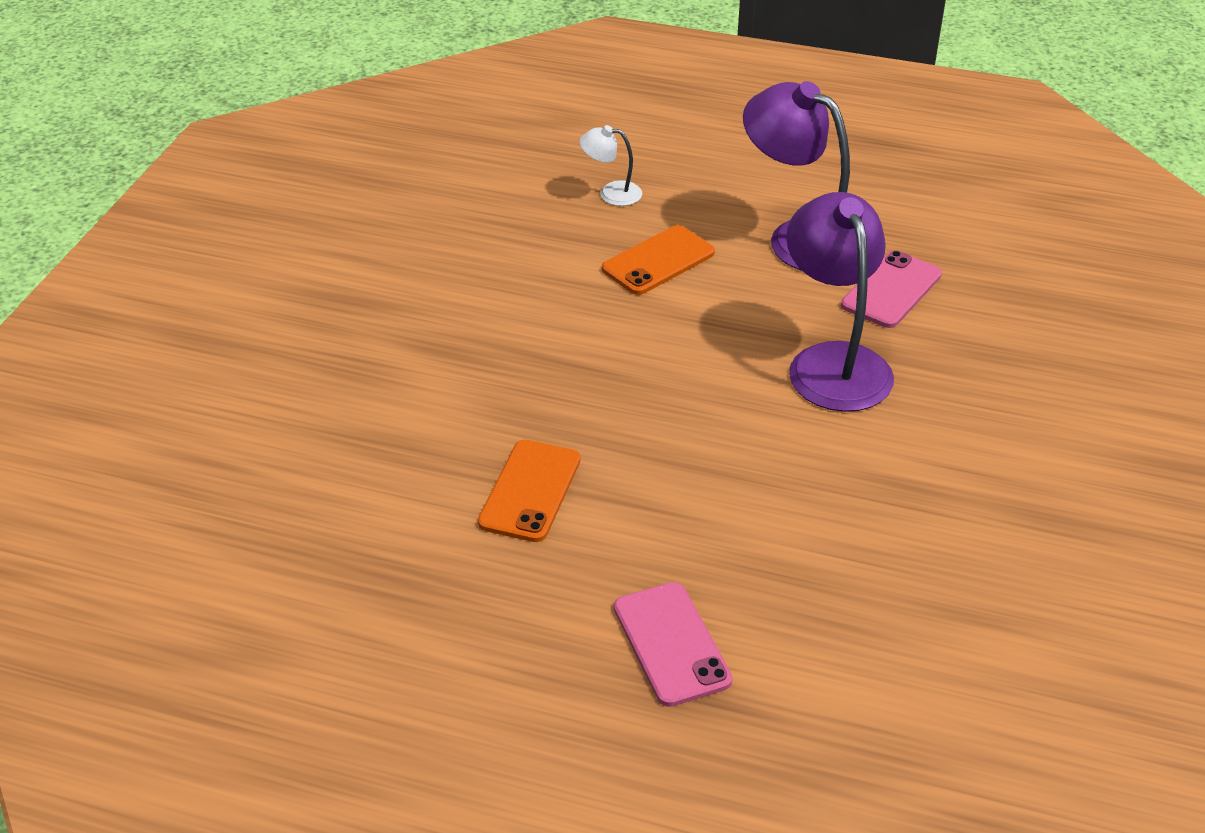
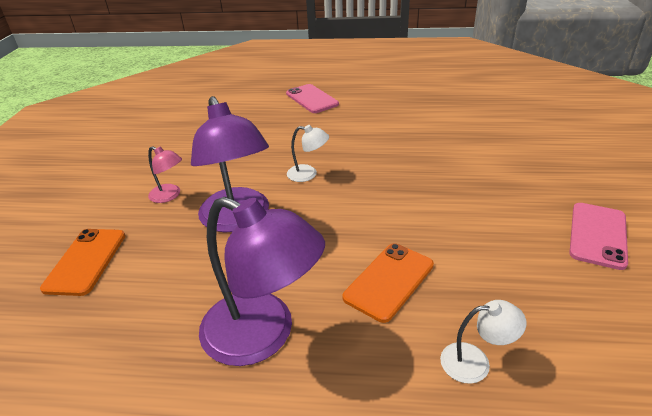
camera: 170 degrees right, 5 degrees down
orange phone [478,440,581,542] -> orange phone moved to [40,229,125,296]
pink phone [841,250,942,328] -> pink phone moved to [569,203,628,270]
none -> pink lamp [148,146,182,203]
none -> white lamp [287,125,329,182]

